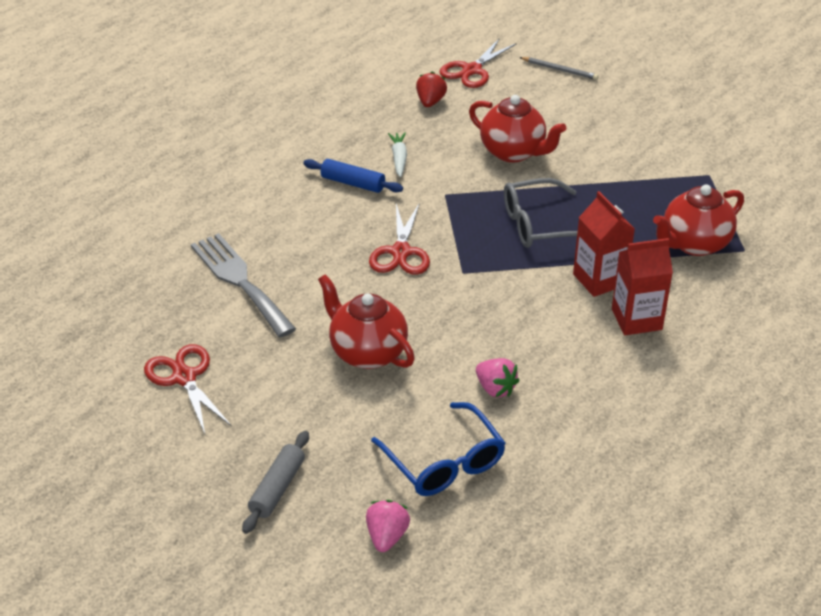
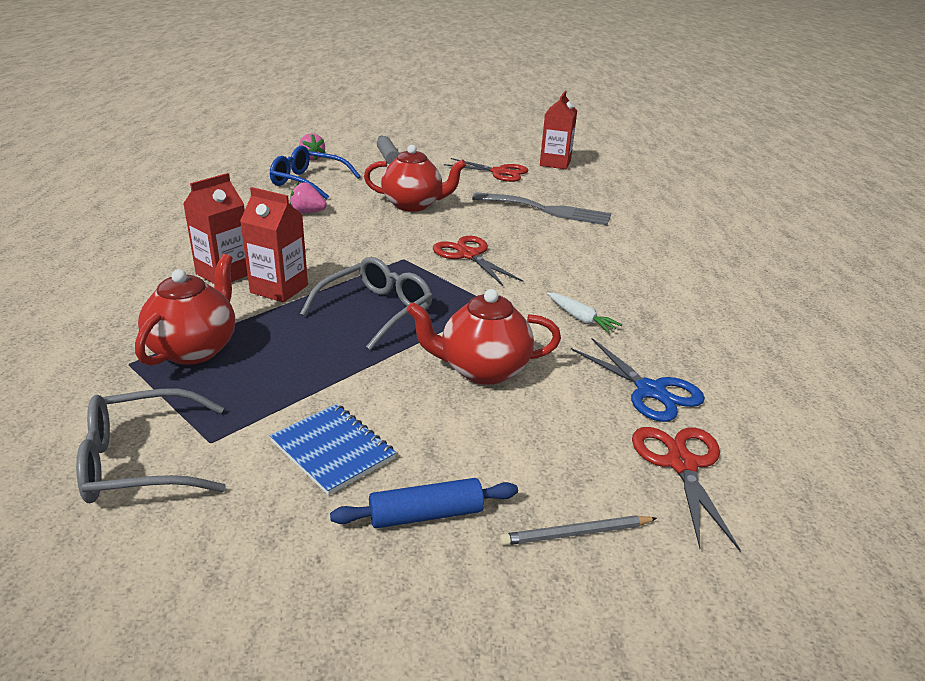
camera: 140 degrees right, 10 degrees down
blue rolling pin [303,159,403,193] -> blue rolling pin moved to [330,478,518,529]
red strawberry [416,72,447,107] -> blue scissors [571,338,705,422]
none -> grey glasses [76,389,226,503]
none -> blue notebook [270,404,396,495]
none -> red carton [540,91,577,169]

